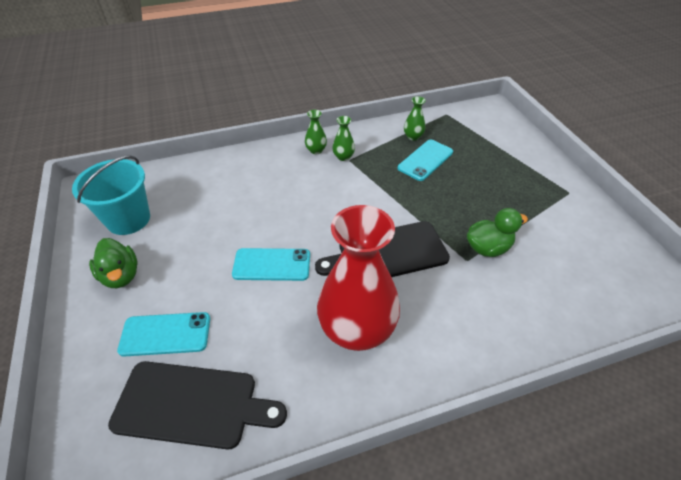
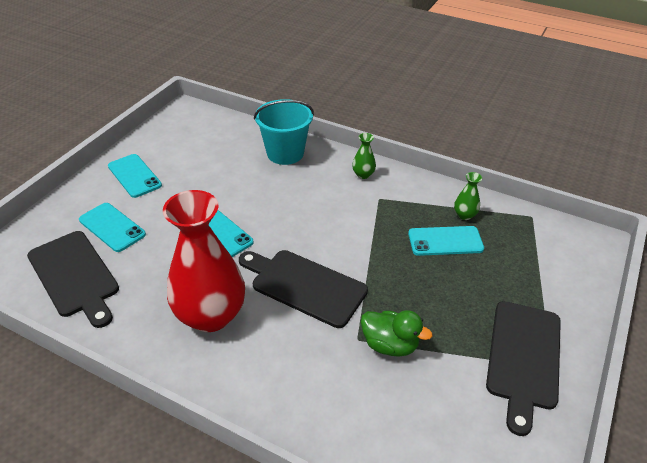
camera: 45 degrees right, 5 degrees down
turquoise bucket [72,155,150,235] -> turquoise bucket moved to [254,99,314,165]
green duck [89,238,137,288] -> turquoise phone [108,154,162,198]
green vase [332,116,355,161] -> none
none -> black cutting board [486,301,561,436]

